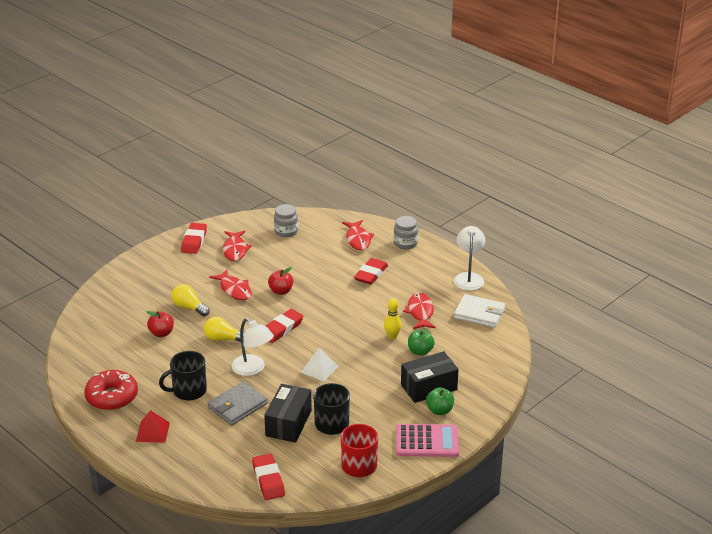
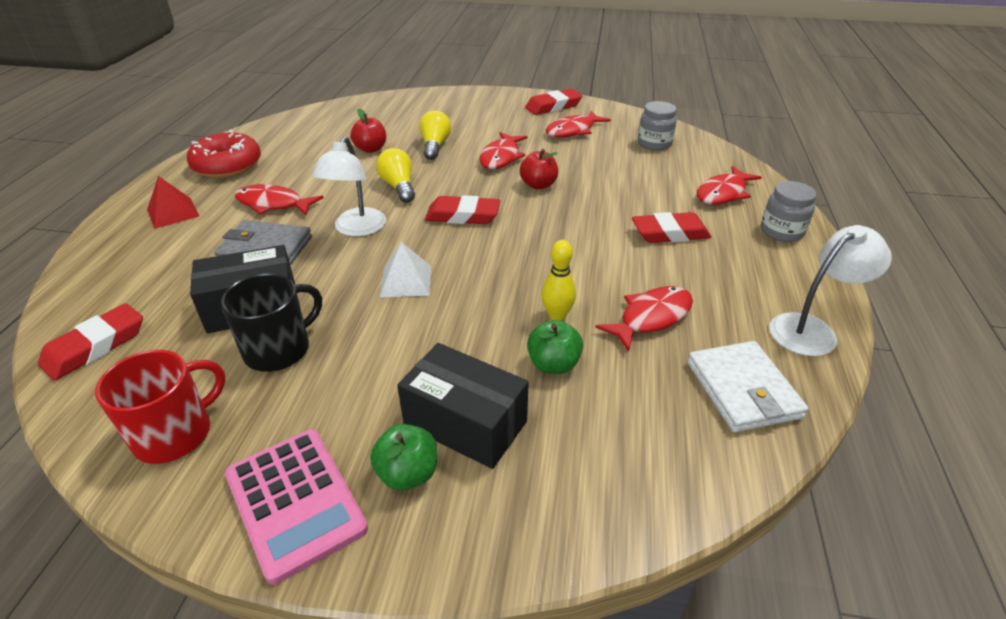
camera: 55 degrees right, 5 degrees up
black mug [159,351,207,401] -> red fish [235,184,324,215]

